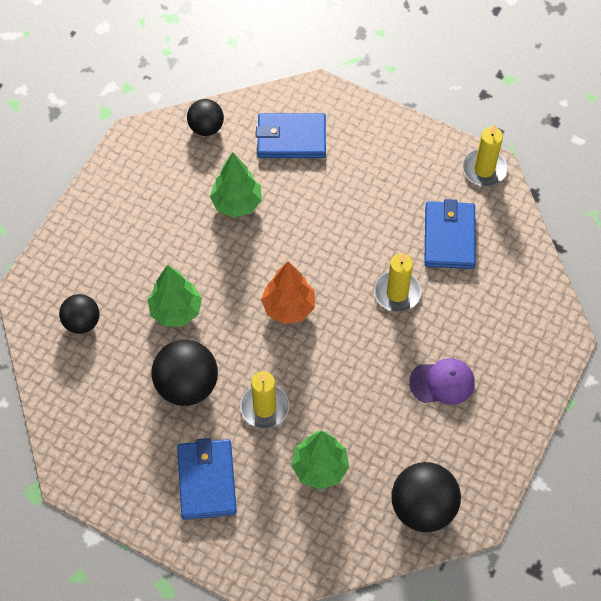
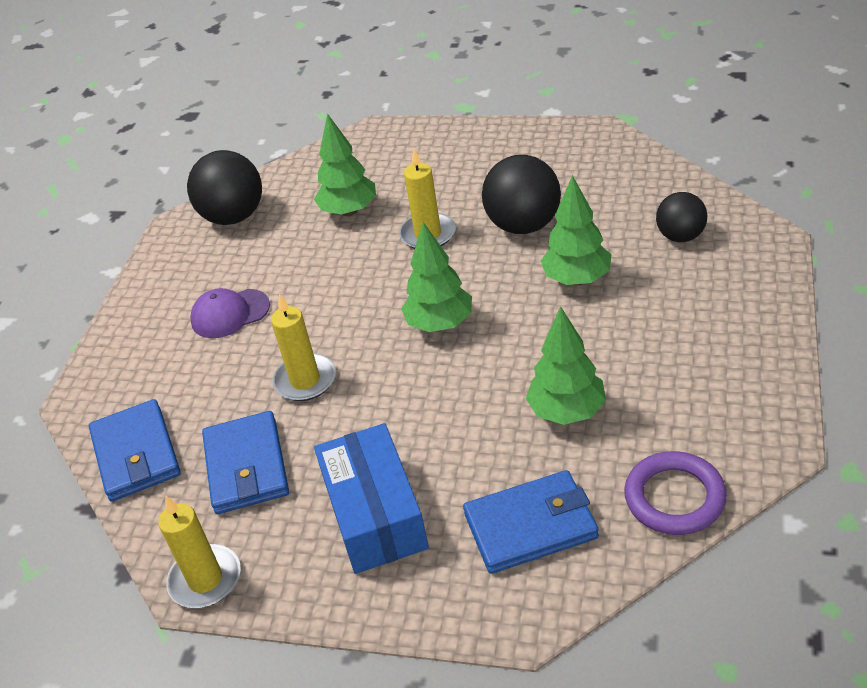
camera: 170 degrees right, 20 degrees down
blue wallet [177,438,237,520] -> blue wallet moved to [89,399,181,502]
black ball [187,99,224,136] -> purple ring [624,451,727,535]
orange tree [261,262,315,324] -> green tree [401,222,472,332]
none -> blue box [314,423,429,574]

